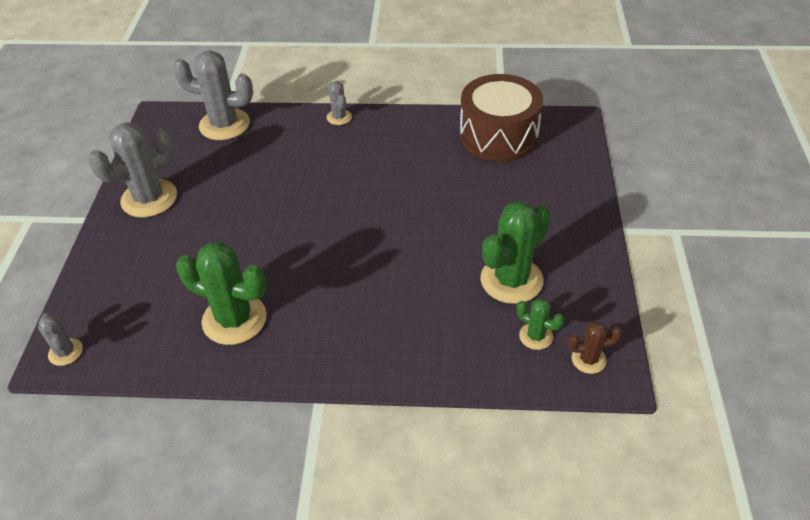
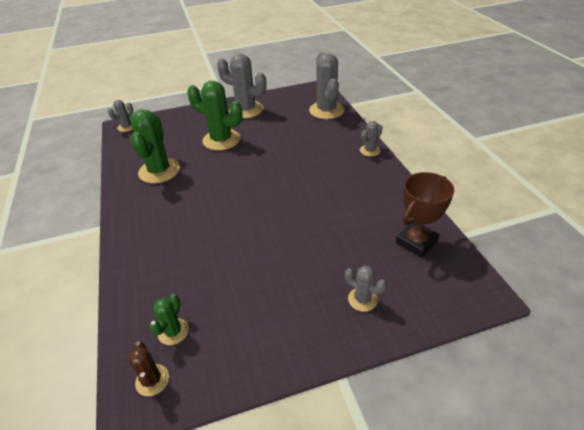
camera: 70 degrees right, 5 degrees down
brown drum [460,74,543,161] -> brown trophy [396,172,454,258]
green cactus [480,201,551,304] -> green cactus moved to [187,81,243,150]
none -> grey cactus [345,265,387,312]

